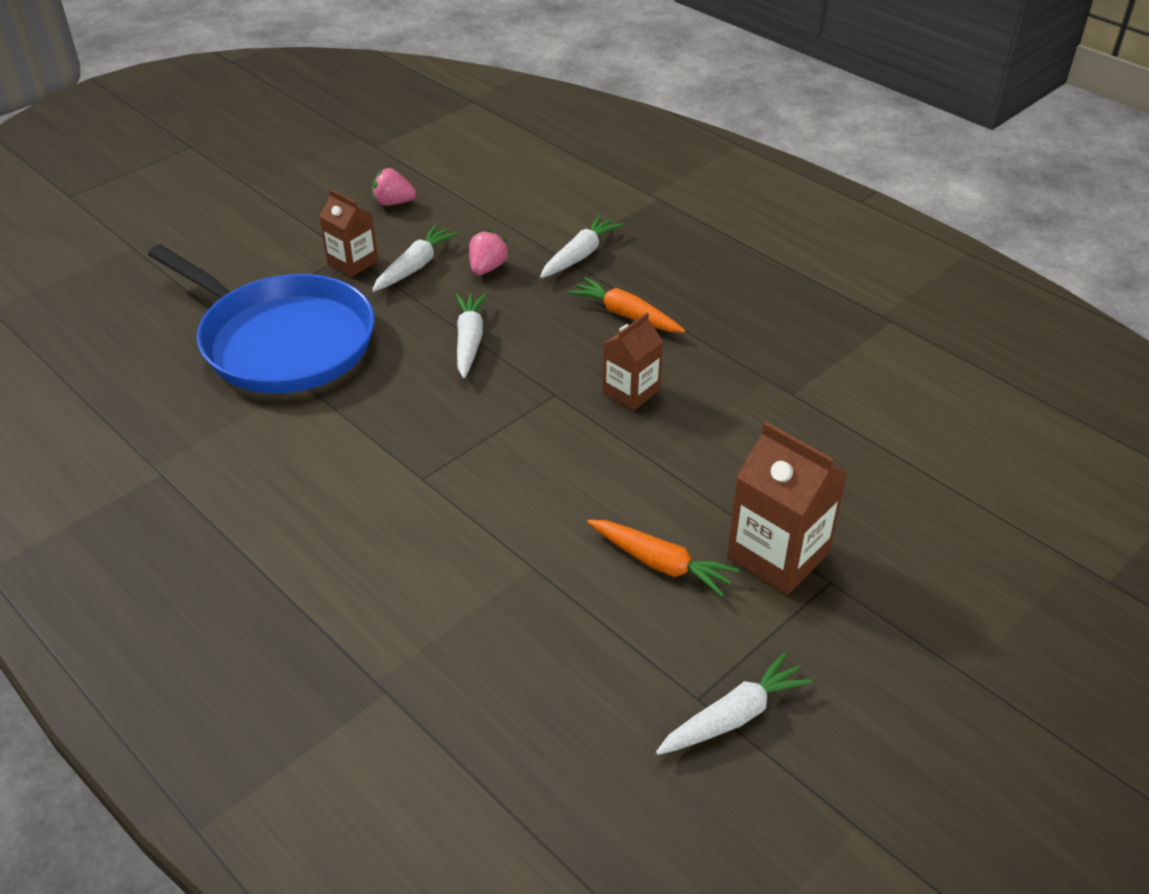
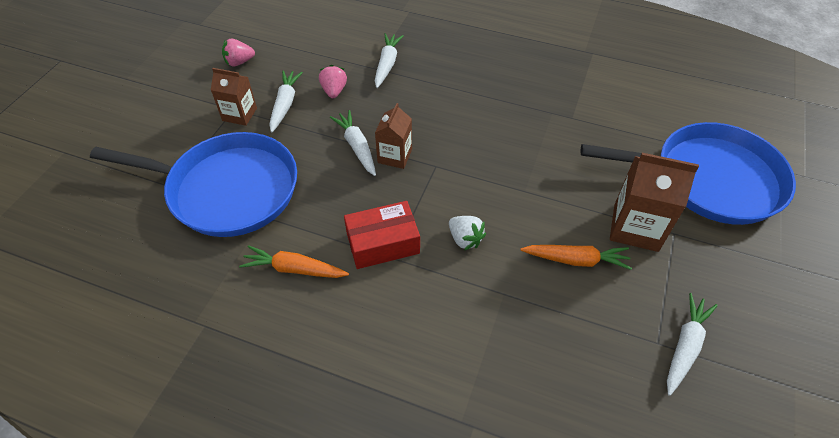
camera: 25 degrees left, 10 degrees up
orange carrot [568,277,685,333] -> orange carrot moved to [239,245,349,278]
brown carton [603,313,663,411] -> brown carton moved to [375,103,412,169]
none -> red box [344,201,420,269]
none -> white strawberry [449,216,486,250]
none -> blue pan [581,122,796,225]

